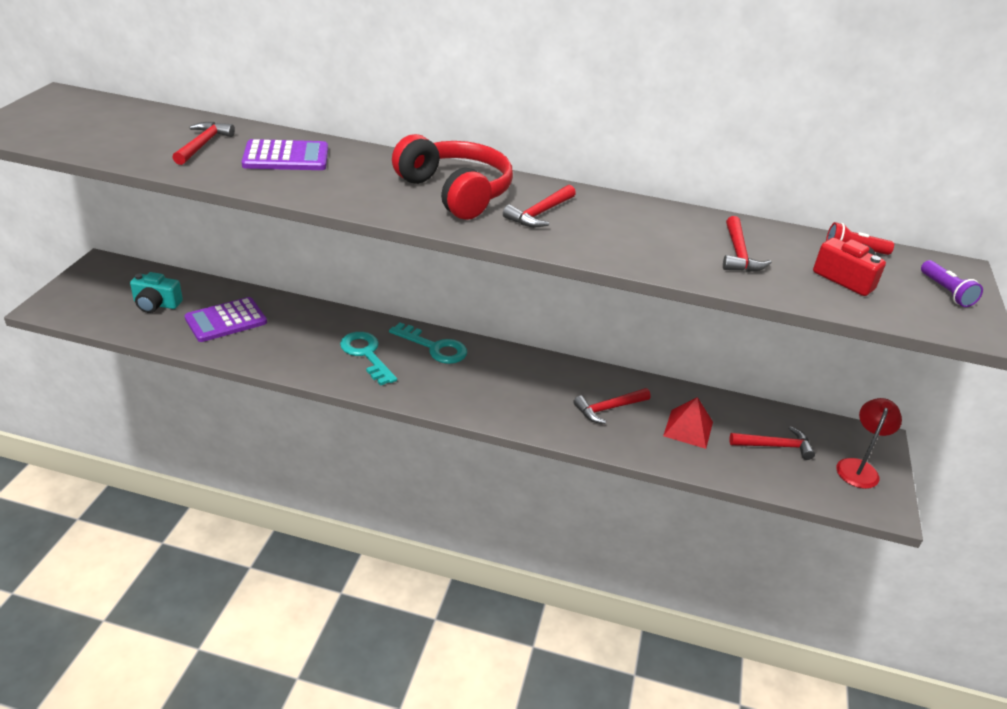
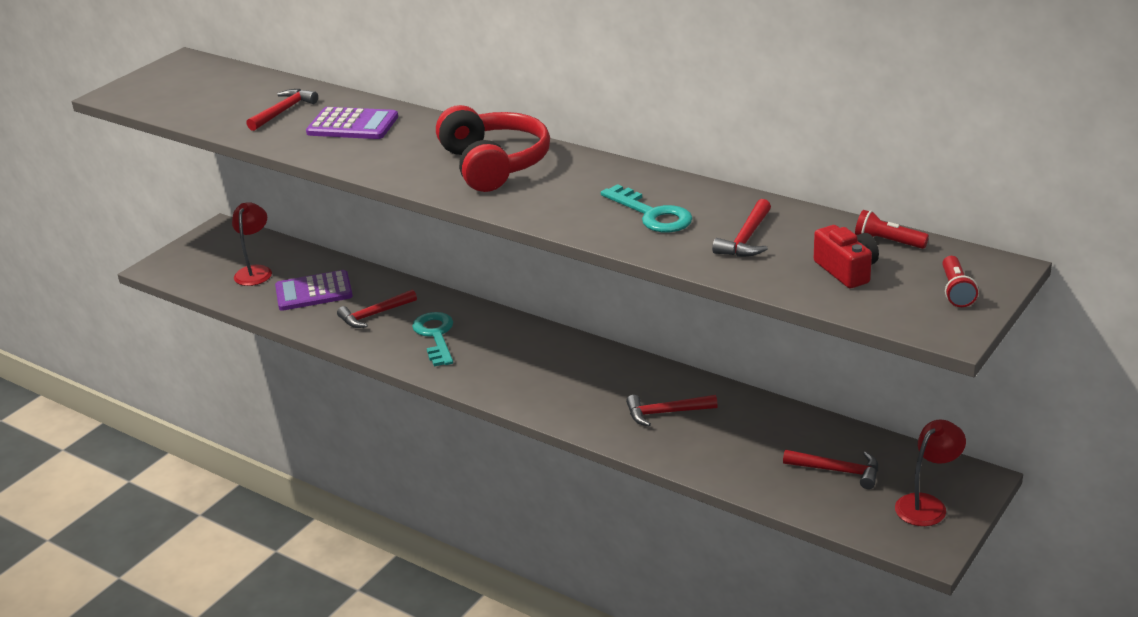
camera: 25 degrees right, 5 degrees down
turquoise camera [130,272,183,313] -> red lamp [232,202,272,286]
turquoise key [389,322,467,364] -> turquoise key moved to [601,184,692,232]
red hammer [503,185,576,227] -> red hammer moved to [337,289,417,328]
red pyramid [663,397,713,449] -> none
purple flashlight [921,260,983,307] -> red flashlight [942,256,978,307]

